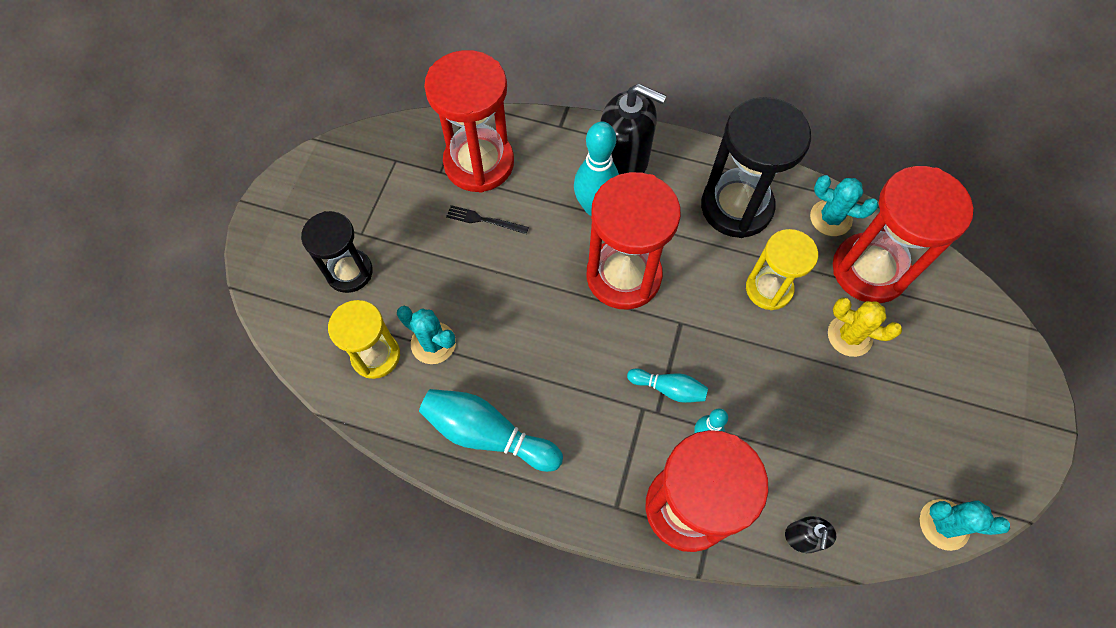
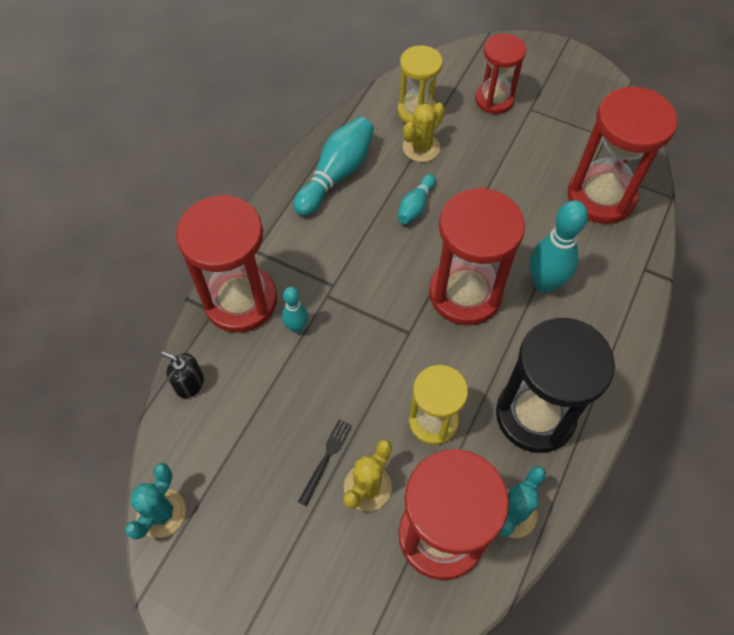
camera: 100 degrees right, 5 degrees down
black hourglass [301,211,373,293] -> red hourglass [475,33,526,114]
turquoise cactus [397,306,456,364] -> yellow cactus [403,103,445,162]
black fork [446,205,529,234] -> black fork moved to [298,419,352,506]
black soap dispenser [600,84,667,174] -> none
turquoise bowling pin [627,368,708,403] -> turquoise bowling pin moved to [398,174,436,224]

